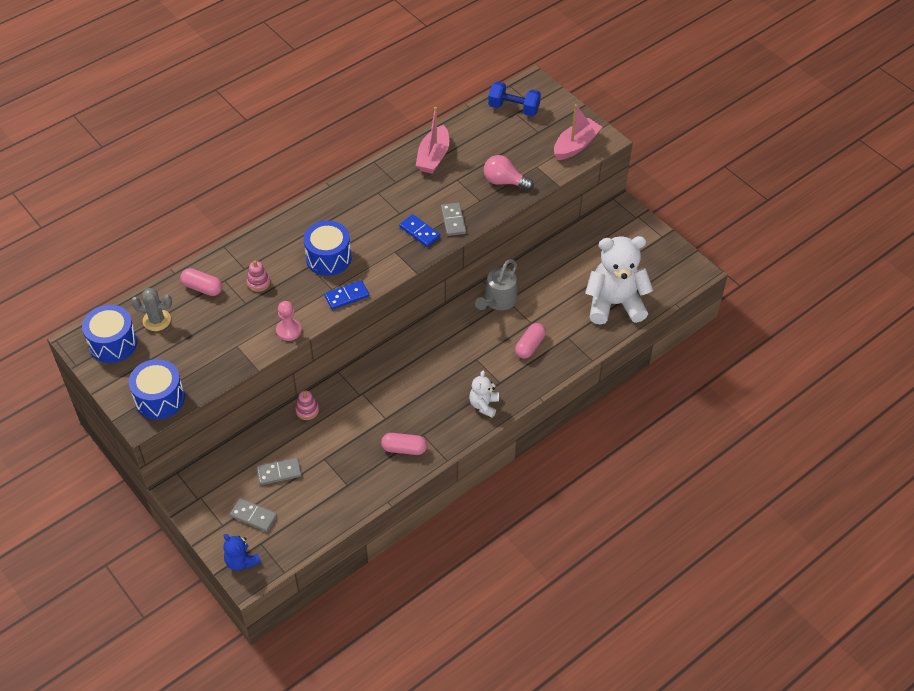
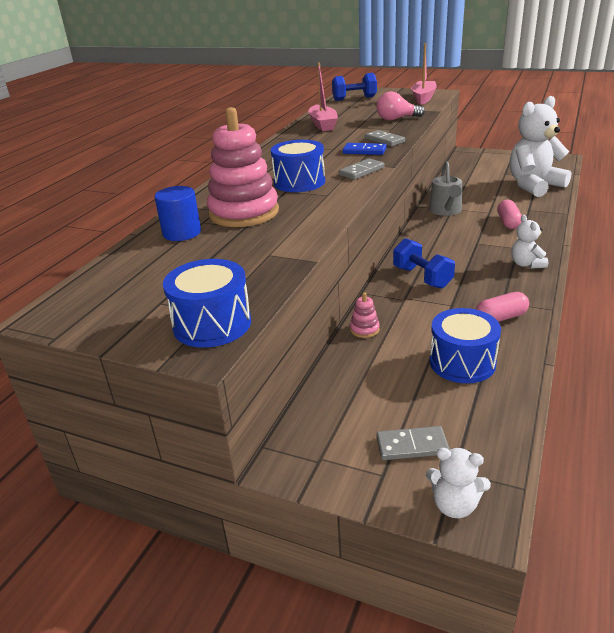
camera: 25 degrees left, 20 degrees down
blue drum [82,305,137,363] -> blue drum moved to [430,308,501,383]
grey cactus [131,288,172,331] -> none
pink capsule [180,268,223,296] -> blue cylinder [154,186,201,241]
blue teddy bear [224,534,261,571] -> white teddy bear [426,448,491,518]
pink stacking toy [247,260,270,292] -> pink stacking toy [207,107,279,227], size x2.49
grey domino [257,458,302,485] -> grey domino moved to [339,158,385,180]
pink pawn [276,301,302,341] -> none
blue domino [324,280,369,310] -> none
none -> blue dumbbell [393,238,455,289]

